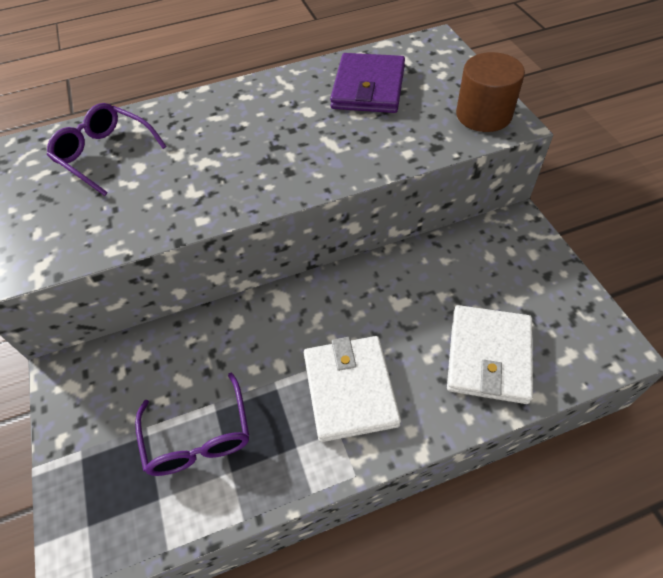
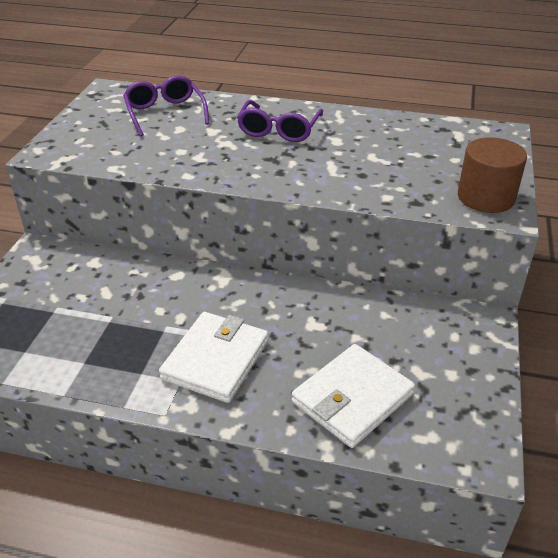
camera: 30 degrees right, 15 degrees down
purple glasses [135,373,249,476] -> purple glasses moved to [237,100,323,142]
purple wallet [330,53,405,113] -> none

